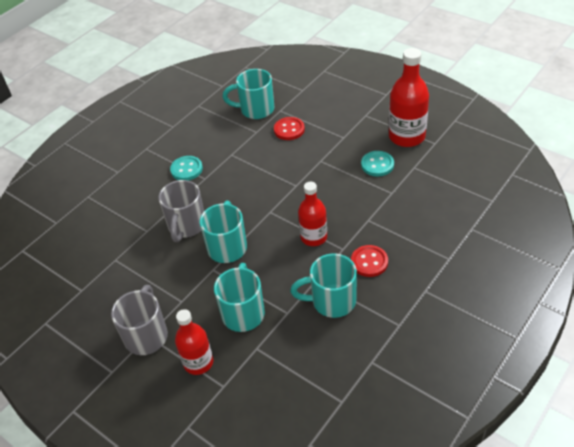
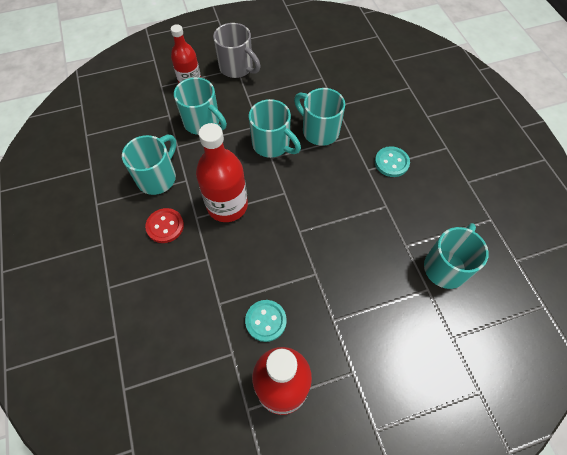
camera: 120 degrees right, 15 degrees up
grey mug [158,180,204,242] -> turquoise mug [294,88,345,146]
red button [274,117,305,140] -> none
red bottle [298,182,327,246] -> red bottle [196,123,248,222], size x1.53

